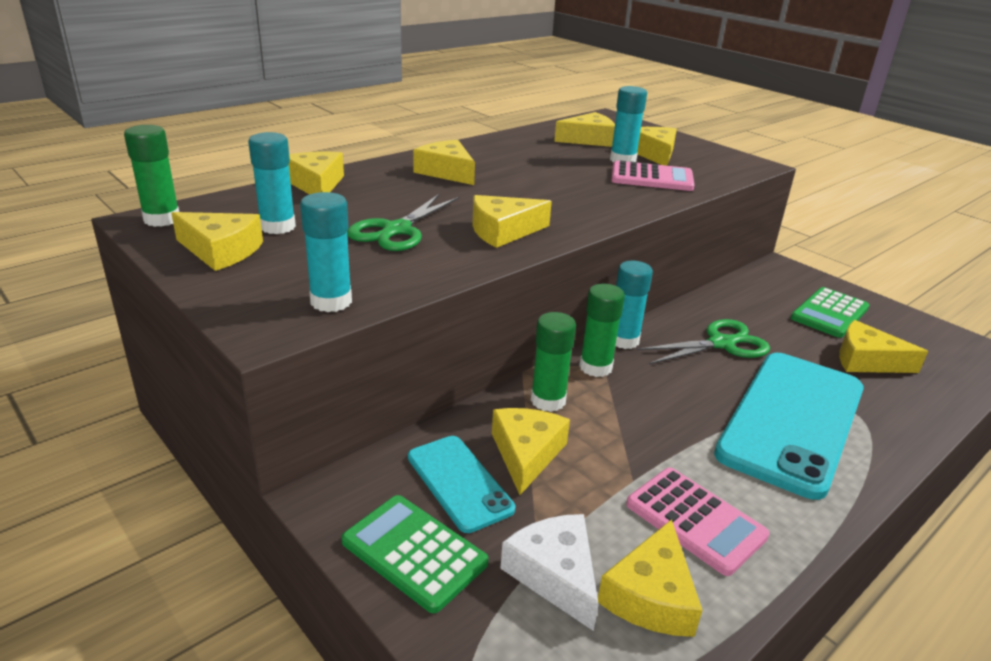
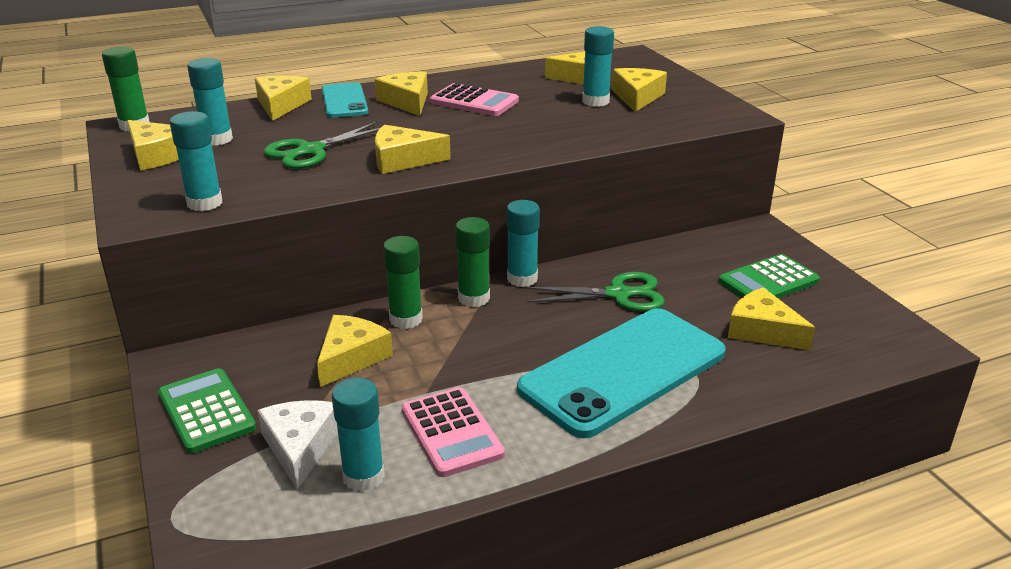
camera: 20 degrees right, 0 degrees up
turquoise phone [408,436,515,533] -> turquoise phone moved to [322,82,368,118]
yellow cheese [598,519,703,637] -> turquoise glue stick [332,378,385,492]
pink calculator [611,160,695,191] -> pink calculator moved to [430,83,519,116]

